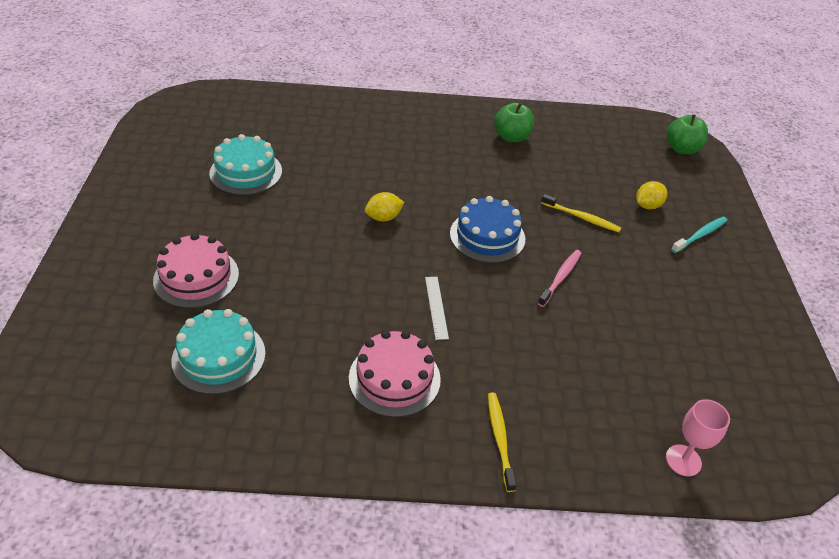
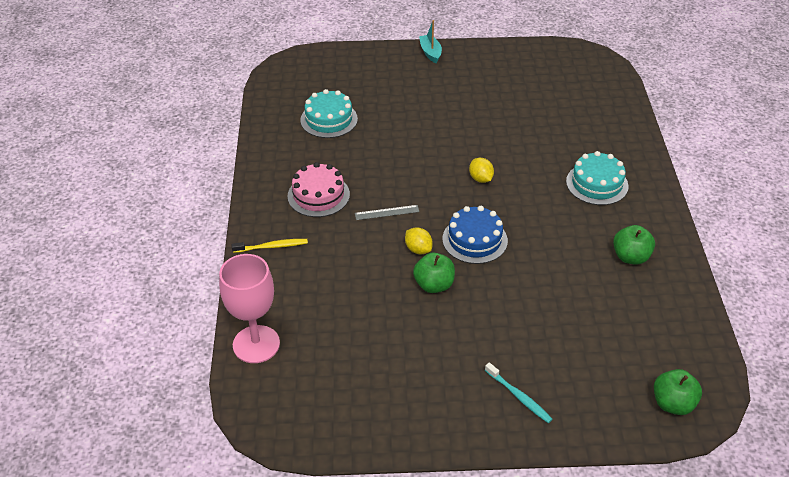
camera: 90 degrees right, 0 degrees up
pink cake [153,233,239,308] -> none
turquoise cake [209,134,282,195] -> turquoise cake moved to [566,151,628,205]
pink toothbrush [538,250,581,307] -> green apple [413,253,455,293]
yellow toothbrush [541,194,621,232] -> none
yellow lemon [636,181,667,209] -> yellow lemon moved to [405,227,433,254]
pink goblet [666,399,730,477] -> pink goblet [219,254,280,363], size x1.81
none -> turquoise boat [419,20,442,63]

